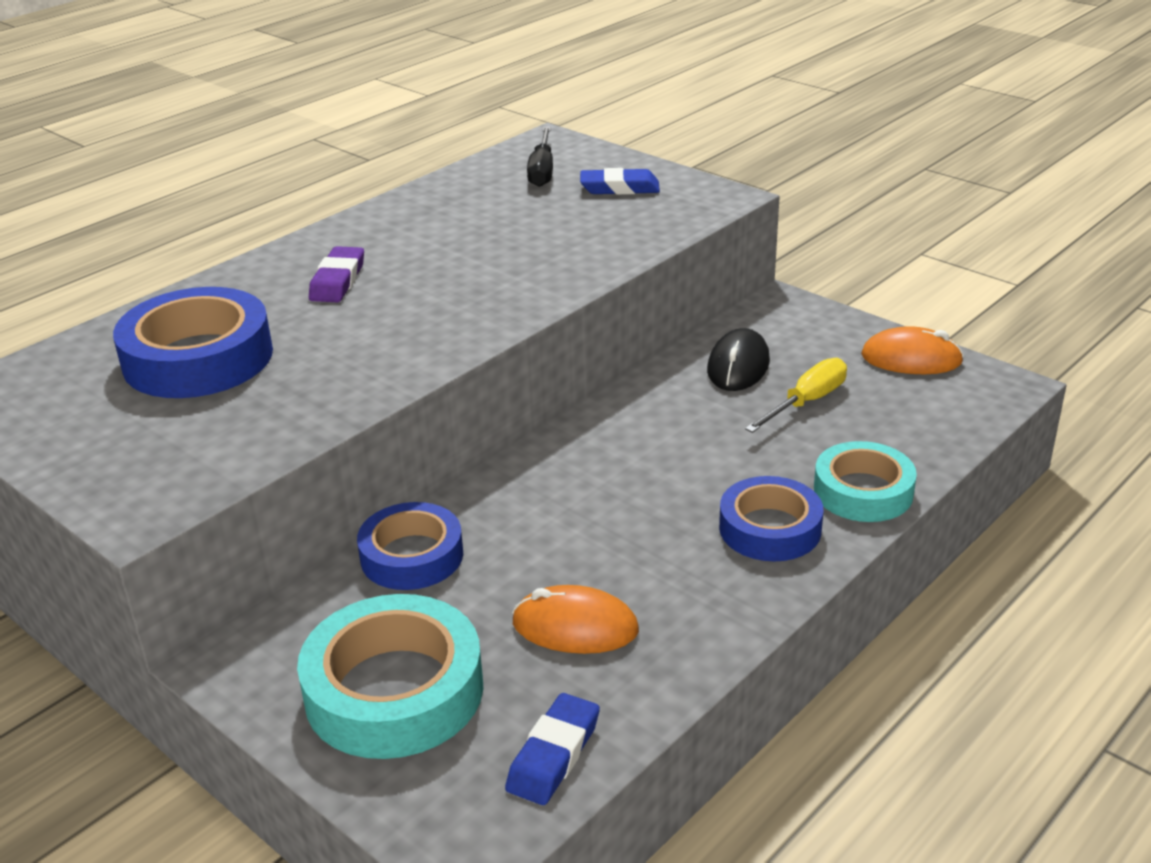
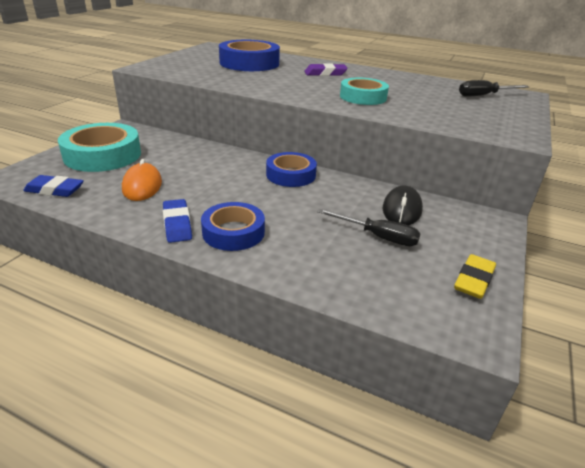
camera: 70 degrees right, 0 degrees up
blue tape [357,502,463,590] -> blue tape moved to [266,152,317,187]
blue eraser [580,168,660,195] -> blue eraser moved to [163,199,192,243]
black mouse [707,328,770,391] -> black mouse turned 75 degrees counterclockwise [383,185,423,225]
yellow screwdriver [745,358,847,433] -> black screwdriver [317,209,421,246]
turquoise tape [814,441,917,522] -> turquoise tape moved to [340,78,389,105]
orange mouse [861,326,964,374] -> yellow eraser [454,254,496,299]

